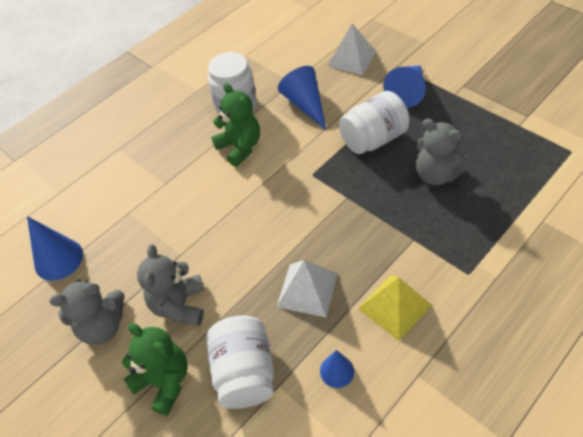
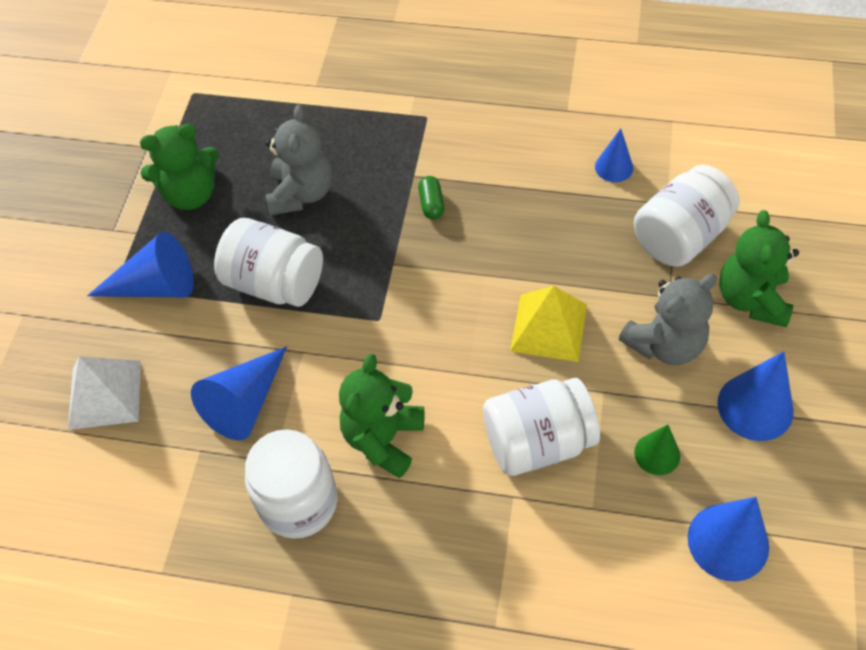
camera: 125 degrees left, 5 degrees up
grey teddy bear [49,279,125,345] -> blue cone [717,351,794,441]
white pyramid [277,260,338,317] -> none
yellow pyramid [358,275,432,341] -> yellow pyramid moved to [510,286,587,362]
none -> green teddy bear [140,124,219,210]
none -> green capsule [418,176,445,220]
none -> white jar [483,378,600,476]
none -> green cone [634,424,680,475]

